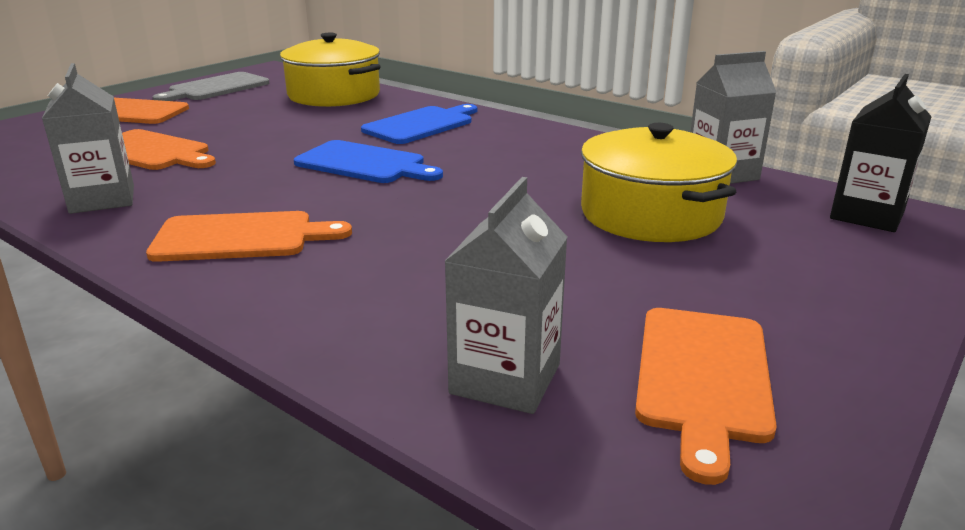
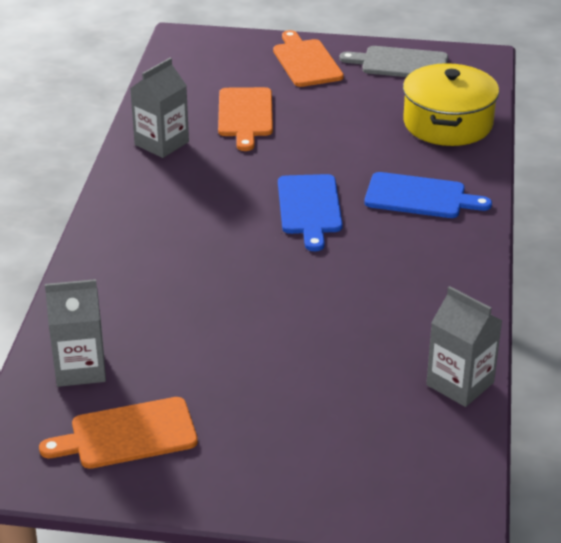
camera: 60 degrees right, 10 degrees up
orange cutting board [146,211,352,262] -> none
yellow pot [581,123,737,242] -> none
black carton [830,74,932,232] -> none

